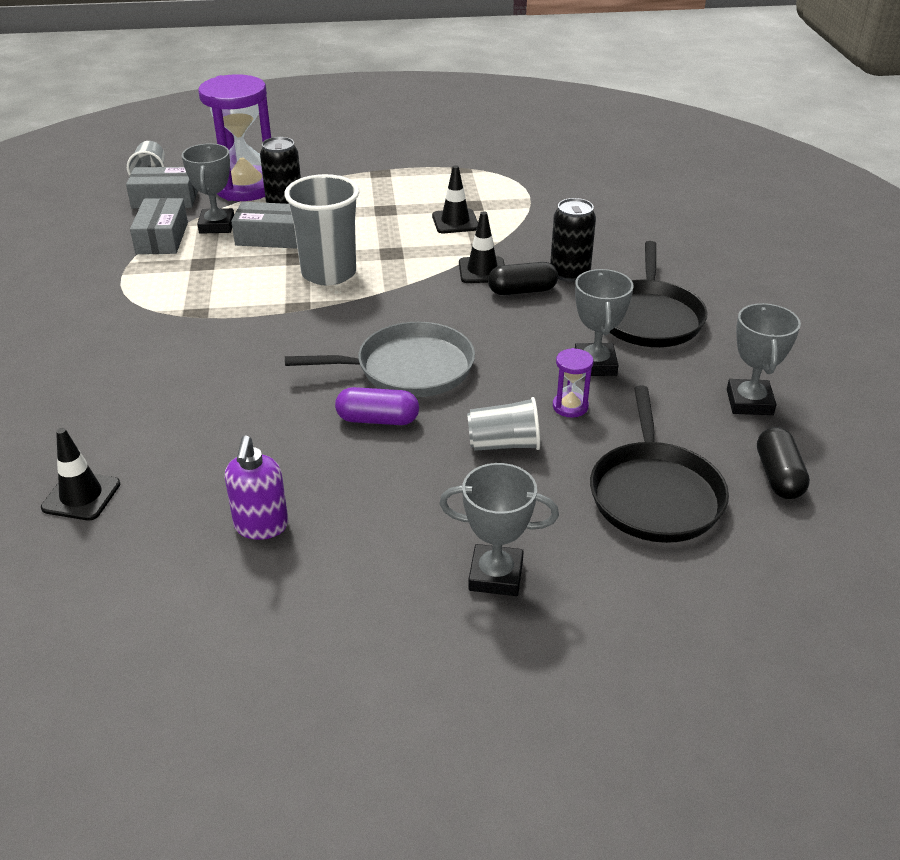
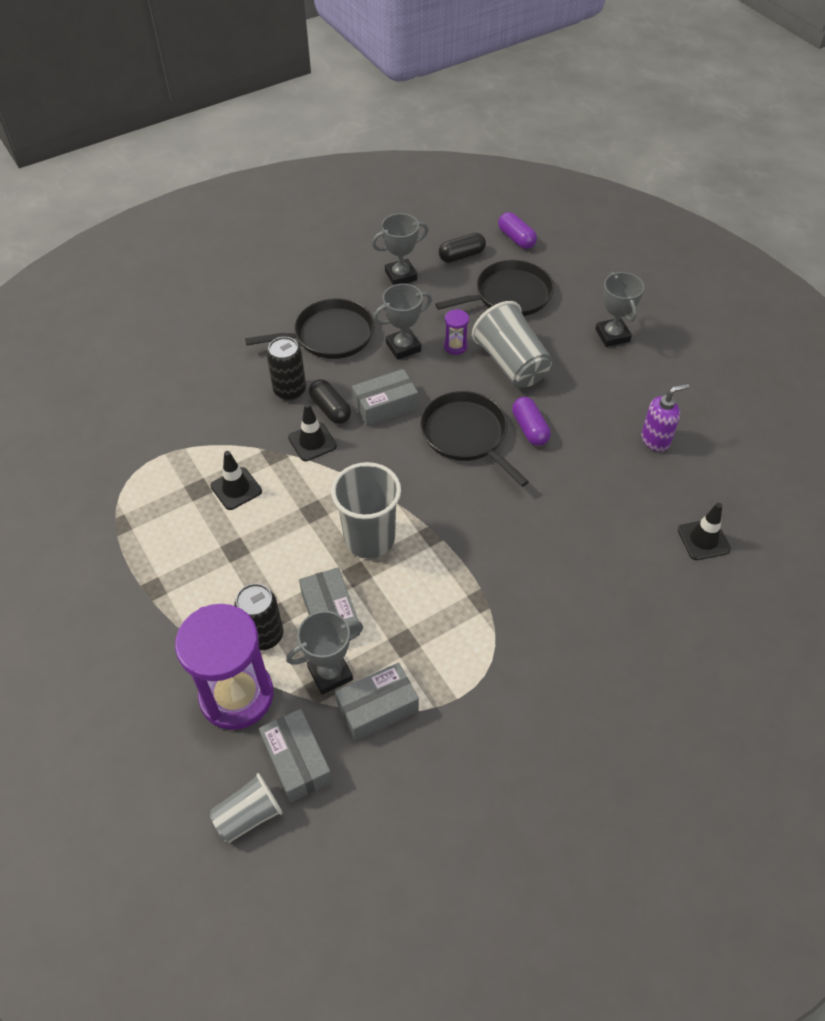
camera: 115 degrees left, 15 degrees up
grey pan [285,322,475,397] -> black pan [420,391,529,487]
grey cup [467,397,540,451] -> grey cup [472,301,552,388], size x1.68
none -> grey box [352,369,418,426]
none -> purple capsule [498,212,537,249]

